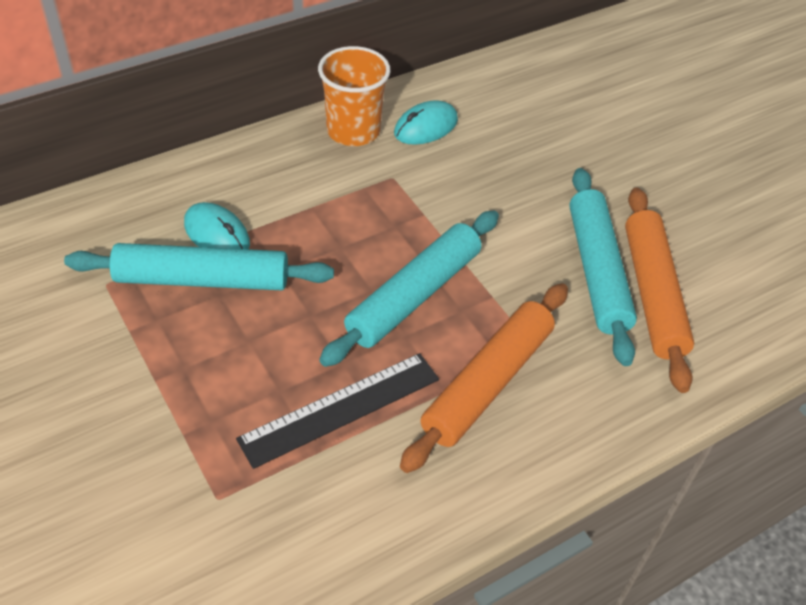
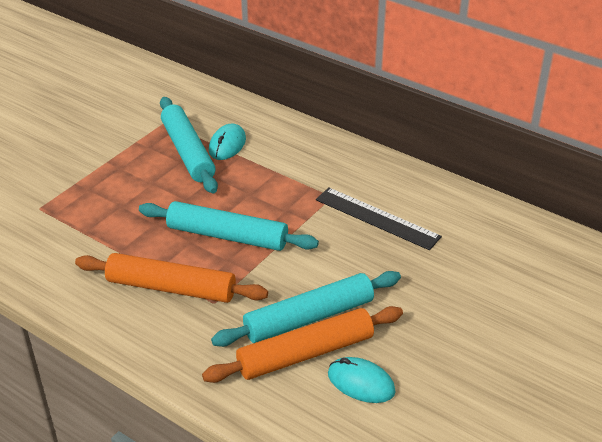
camera: 70 degrees right, 10 degrees down
black ruler [236,353,439,469] -> black ruler moved to [316,188,442,250]
orange cup [318,46,391,146] -> none
turquoise mouse [394,100,458,145] -> turquoise mouse moved to [328,357,396,403]

